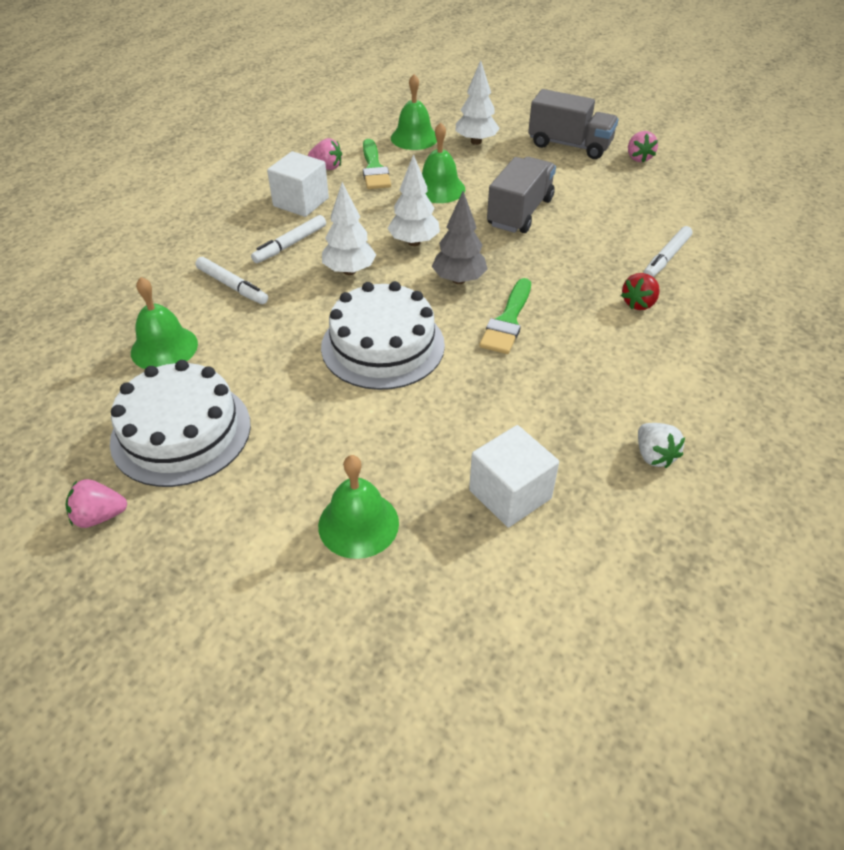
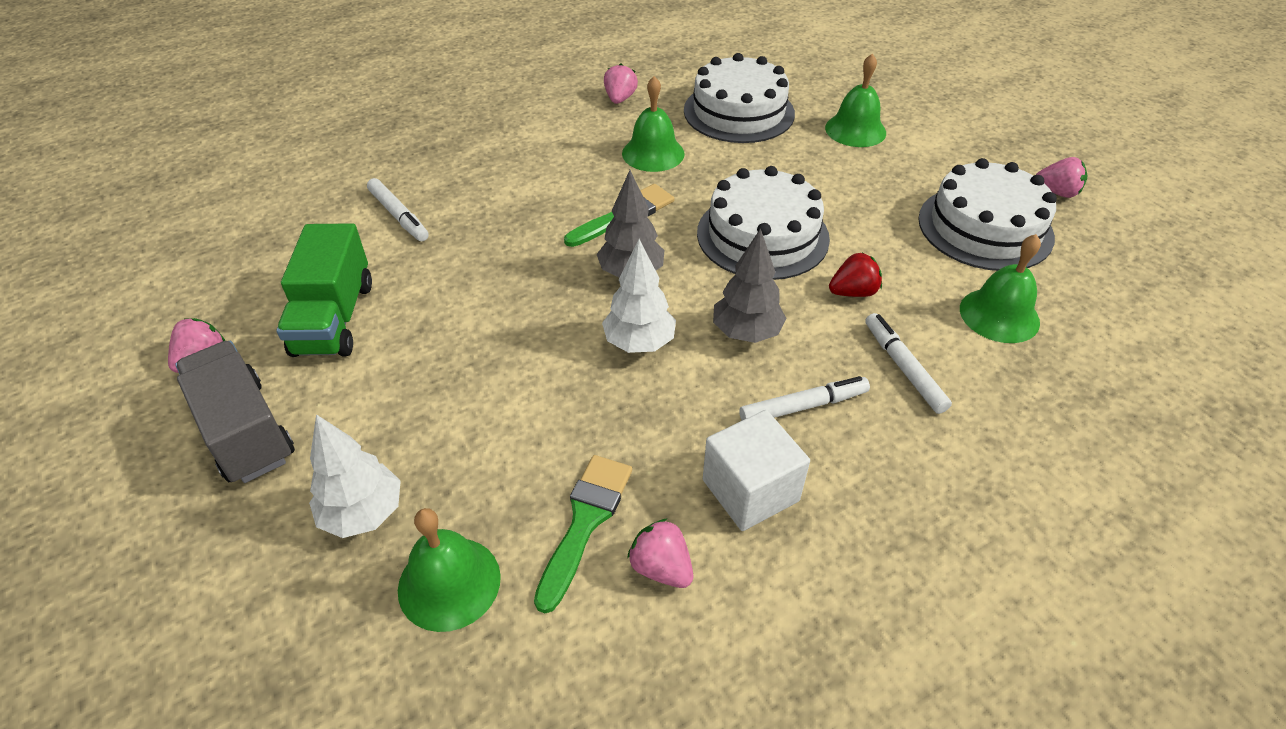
camera: 150 degrees left, 0 degrees up
white tree [322,182,376,275] -> grey tree [713,228,787,343]
green bell [422,122,465,203] -> green bell moved to [622,76,685,172]
white cube [469,425,559,527] -> white cake [684,53,795,143]
grey truck [487,157,556,233] -> none
red strawberry [621,273,660,310] -> red strawberry moved to [829,252,882,297]
white strawberry [638,423,685,468] -> pink strawberry [604,64,638,104]
white marker [643,226,693,277] -> white marker turned 75 degrees clockwise [367,178,429,241]
none -> green truck [277,223,372,357]

